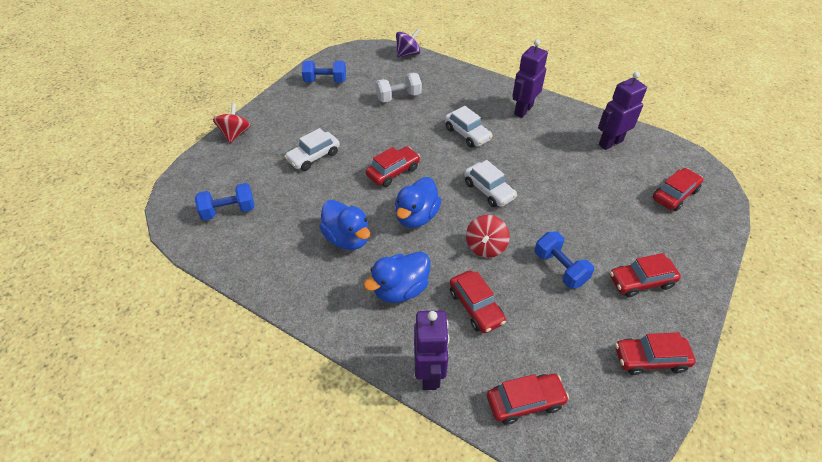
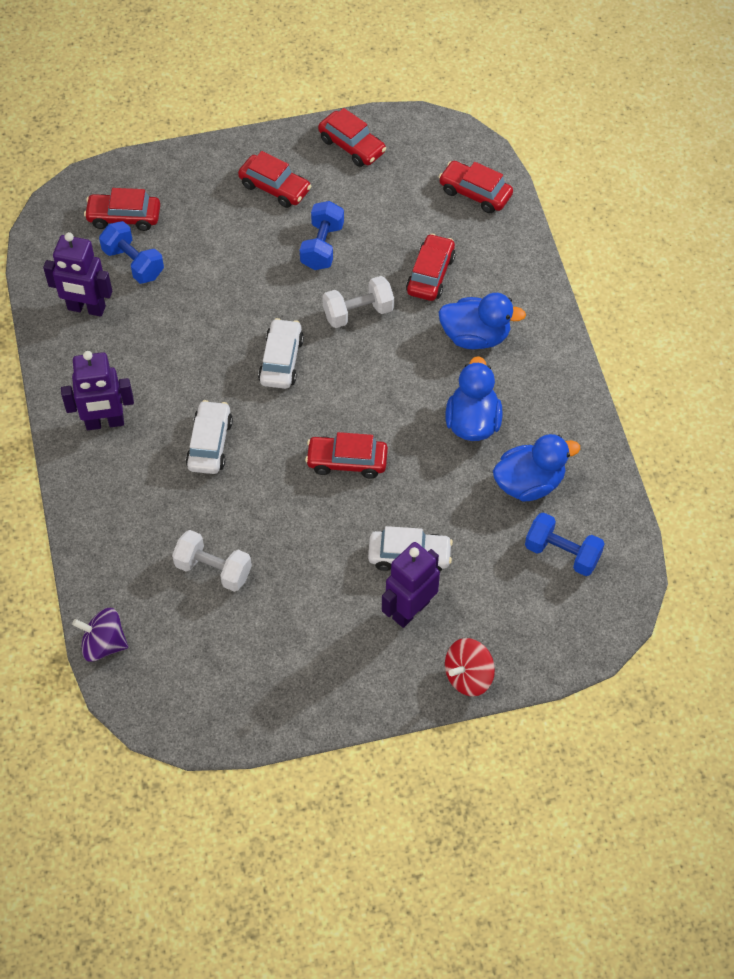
camera: 135 degrees left, 10 degrees up
blue dumbbell [302,61,346,83] -> blue dumbbell moved to [99,221,164,284]
blue duck [395,177,441,228] -> blue duck moved to [493,434,580,502]
purple robot [414,311,450,390] -> purple robot moved to [382,542,440,628]
red spinning top [466,215,510,258] -> white dumbbell [322,276,394,328]

